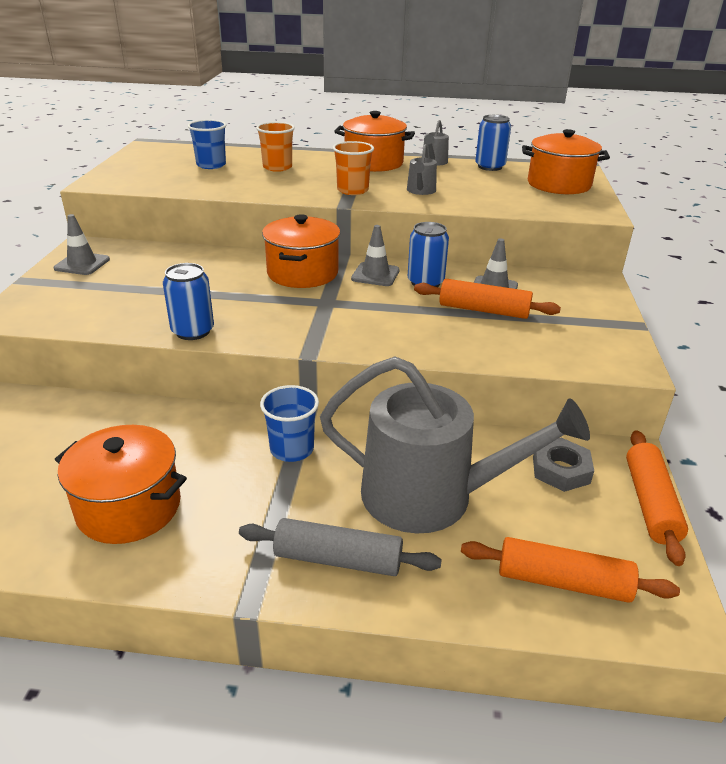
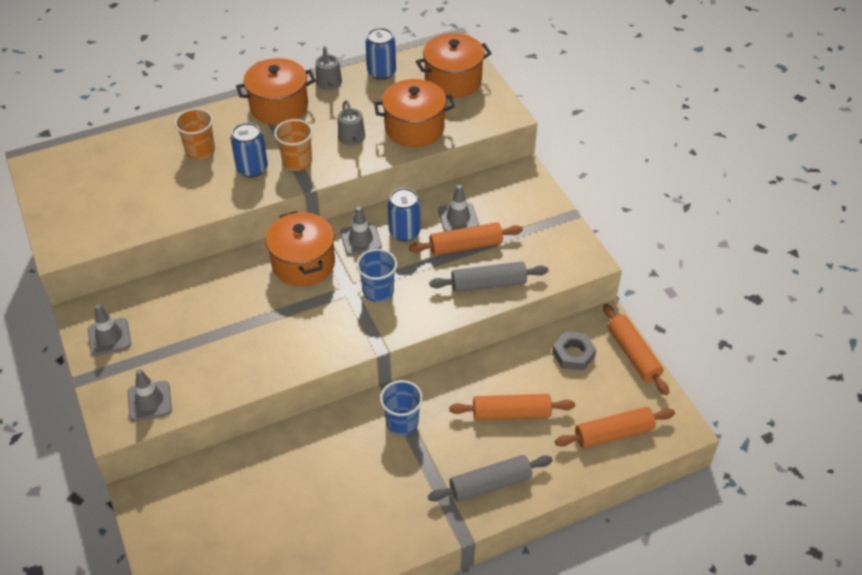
camera: 30 degrees left, 15 degrees up
orange pot [55,425,187,544] -> orange pot moved to [374,79,455,147]
blue can [163,263,214,340] -> blue can moved to [231,122,268,178]
blue cup [187,120,227,169] -> blue cup moved to [356,249,397,302]
grey watering can [320,356,590,533] -> orange rolling pin [449,394,575,420]
none -> grey traffic cone [128,369,172,421]
none -> grey rolling pin [429,262,548,292]

